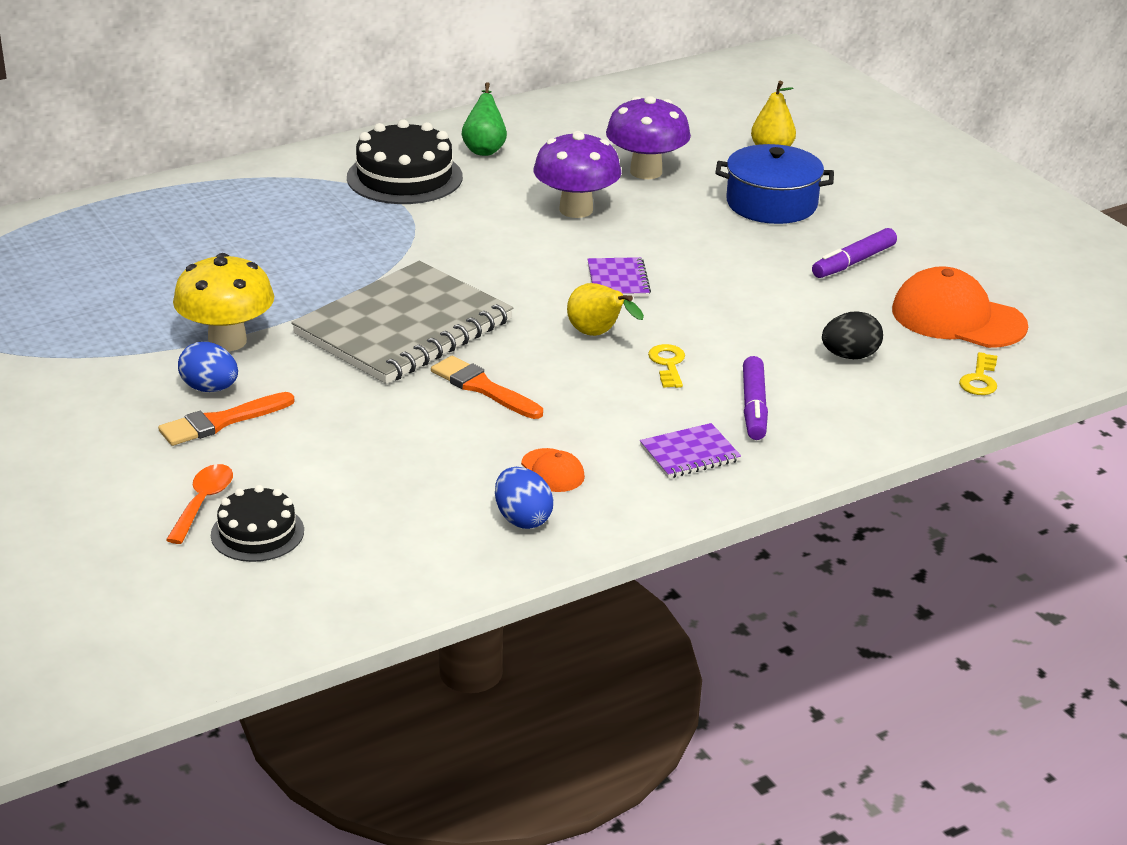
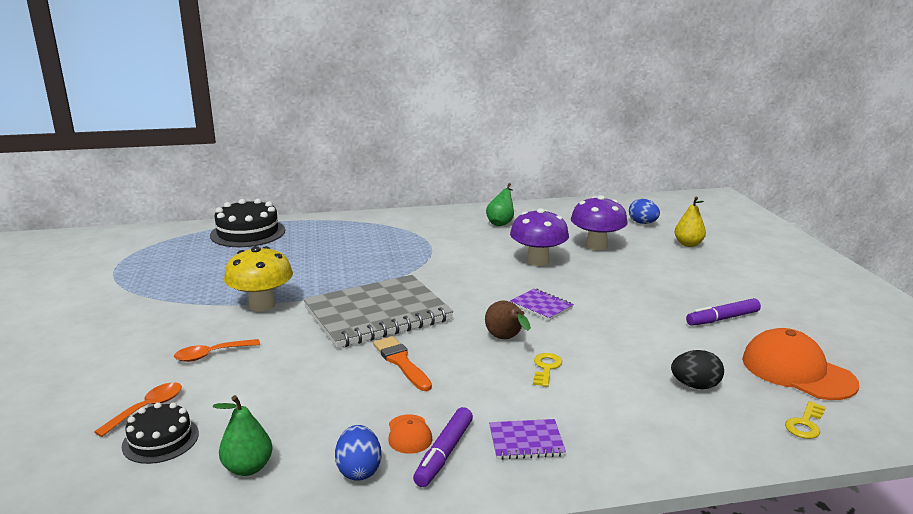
camera: 20 degrees right, 10 degrees down
orange brush [158,392,295,446] -> orange spoon [174,339,260,362]
blue egg [178,342,238,392] -> blue egg moved to [629,199,660,224]
black cake [347,119,463,204] -> black cake moved to [210,199,285,247]
yellow pear [567,283,644,336] -> brown pear [485,301,531,339]
purple notebook [588,257,651,297] -> purple notebook turned 60 degrees counterclockwise [510,289,574,321]
blue pot [715,144,834,224] -> none
purple marker [743,356,768,440] -> purple marker moved to [413,407,473,487]
none -> green pear [213,395,272,476]

